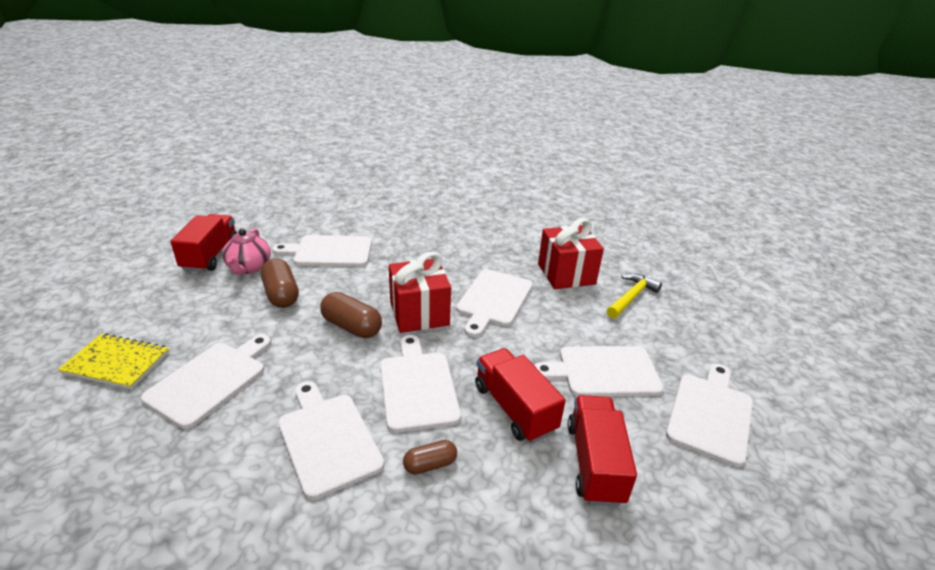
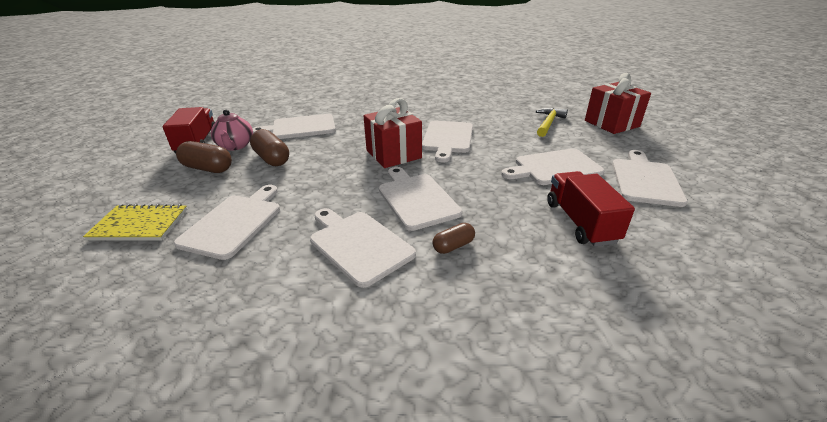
camera: 10 degrees left, 0 degrees up
brown capsule [320,292,382,338] -> brown capsule moved to [176,141,232,173]
red truck [475,348,566,443] -> none
red gift [538,218,604,289] -> red gift moved to [585,73,651,134]

